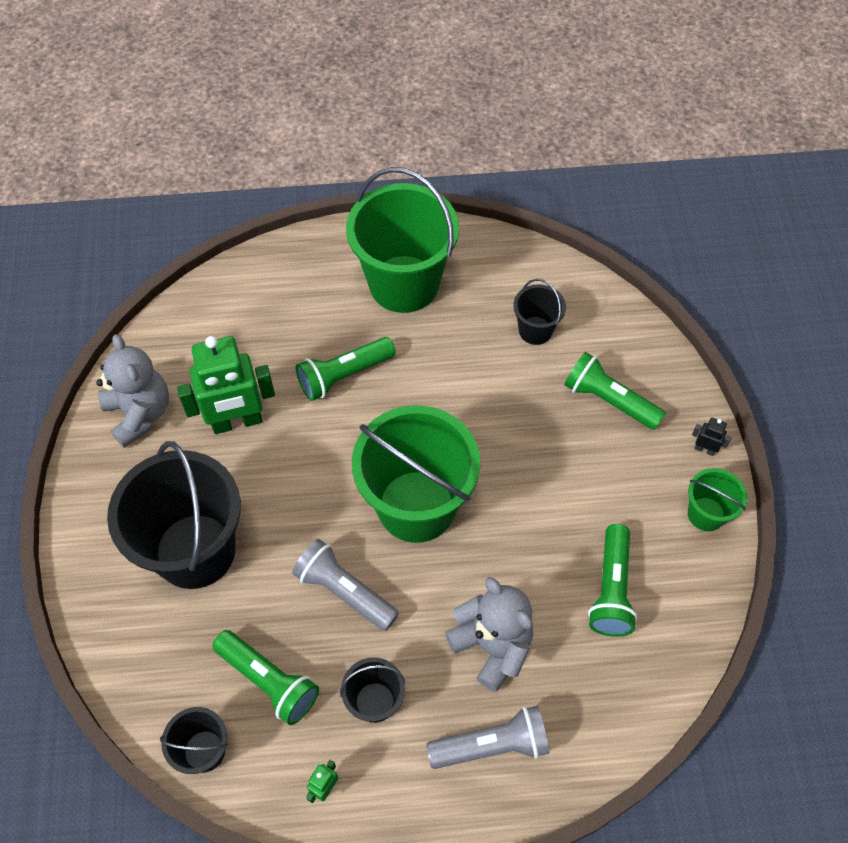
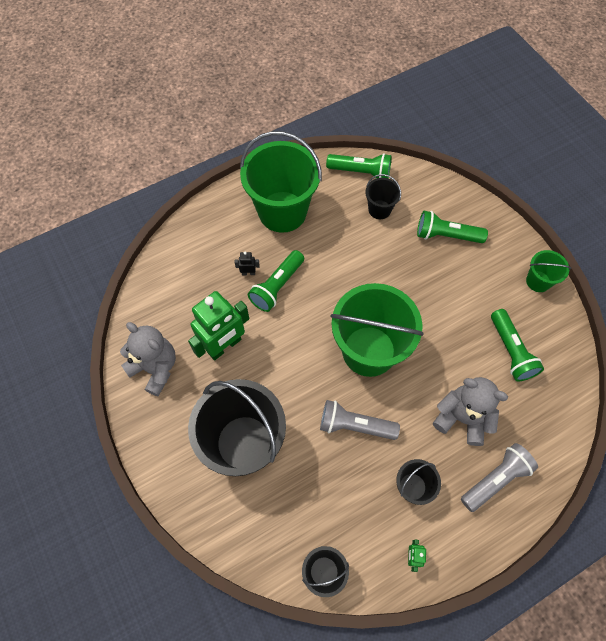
camera: 25 degrees left, 5 degrees up
green flashlight [212,630,319,725] -> green flashlight moved to [326,153,392,179]
black robot [692,418,732,456] -> black robot moved to [235,252,260,275]

